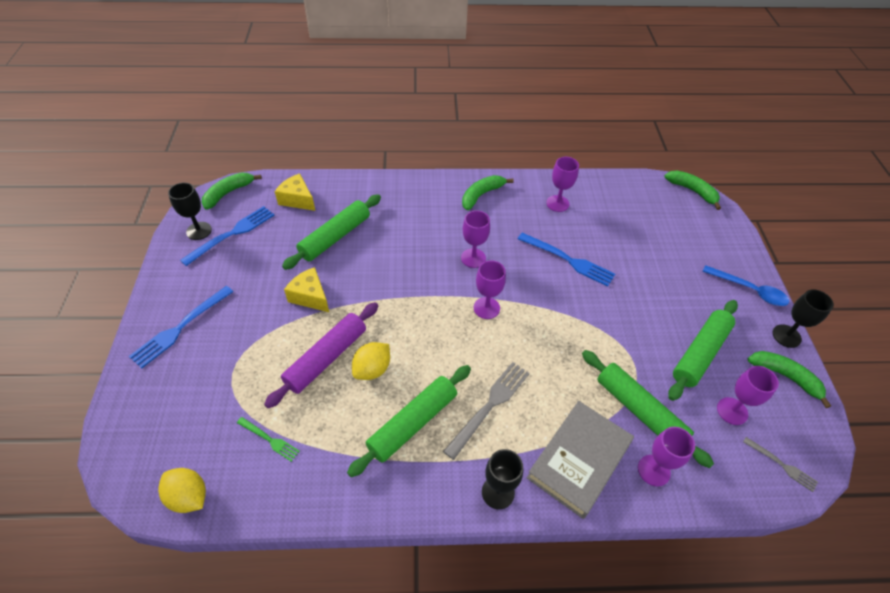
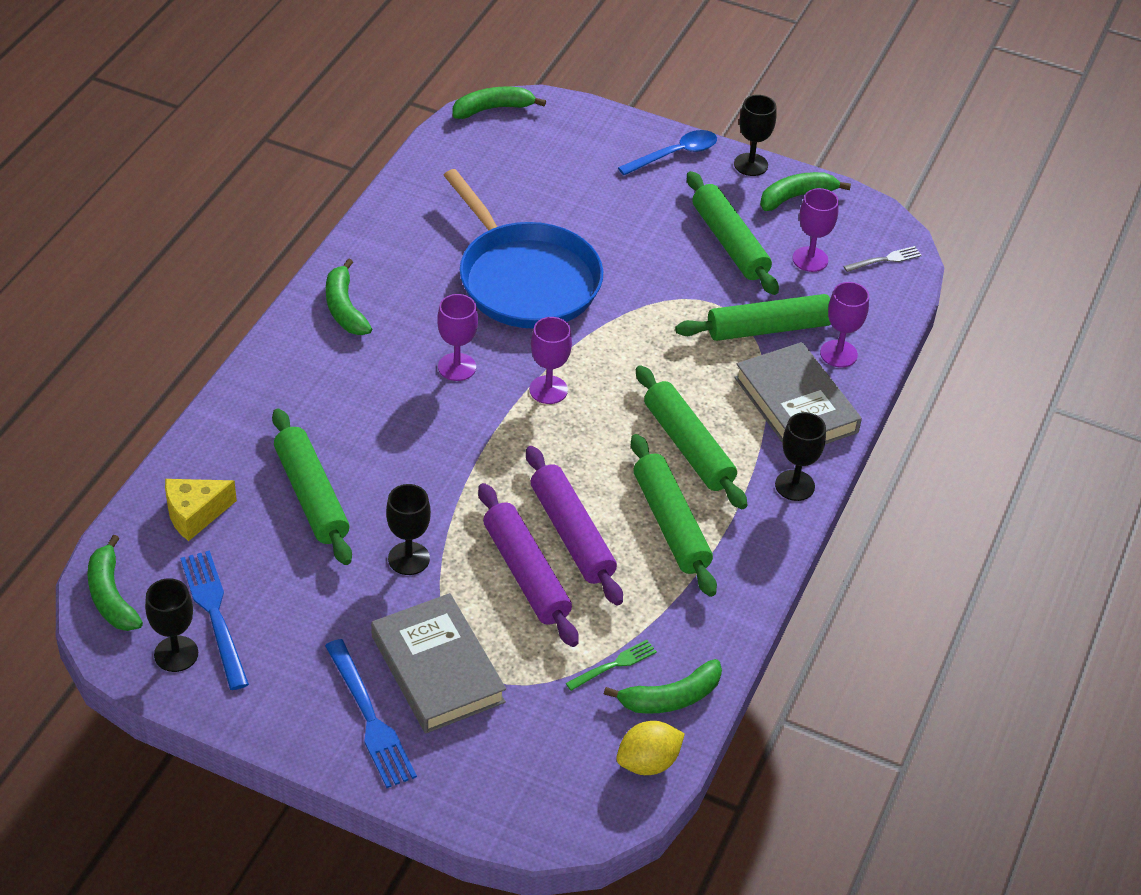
camera: 65 degrees left, 5 degrees down
yellow cheese [284,267,329,312] -> black goblet [386,484,431,575]
yellow lemon [352,342,390,380] -> purple rolling pin [526,446,623,606]
grey fork [443,362,530,460] -> green rolling pin [636,365,747,509]
blue fork [518,233,615,287] -> blue pan [443,169,603,329]
purple goblet [546,157,579,212] -> none
none -> grey book [371,593,506,733]
none -> green banana [604,659,722,714]

